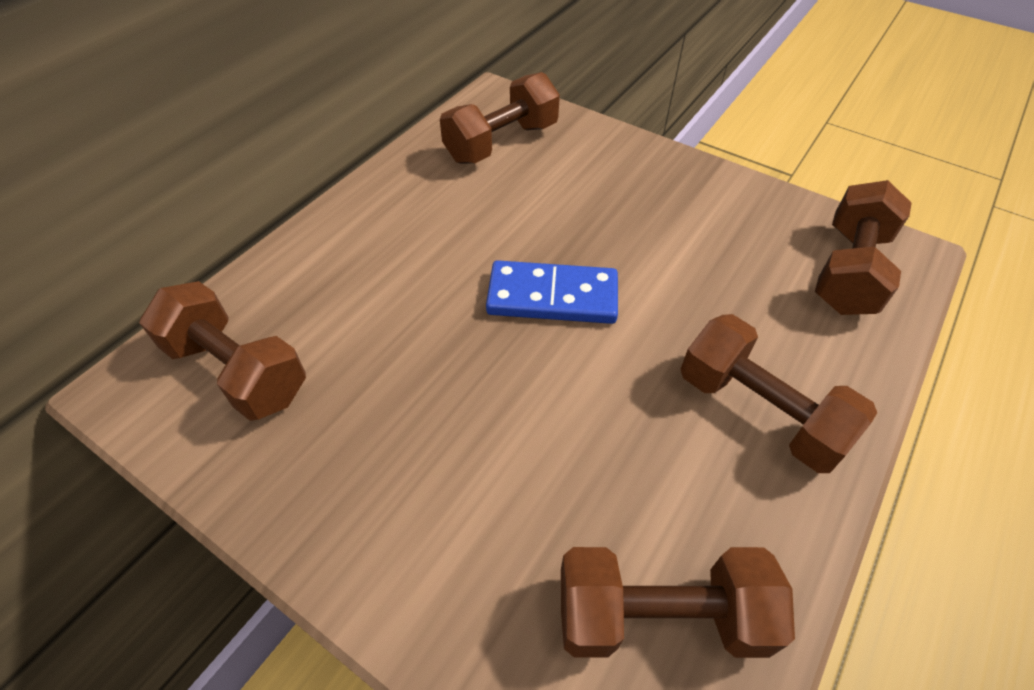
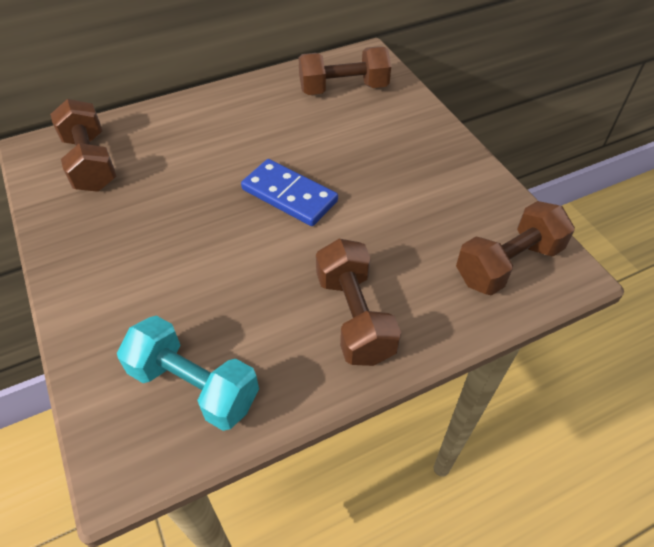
camera: 30 degrees right, 0 degrees up
brown dumbbell [561,547,795,658] -> turquoise dumbbell [117,316,259,431]

